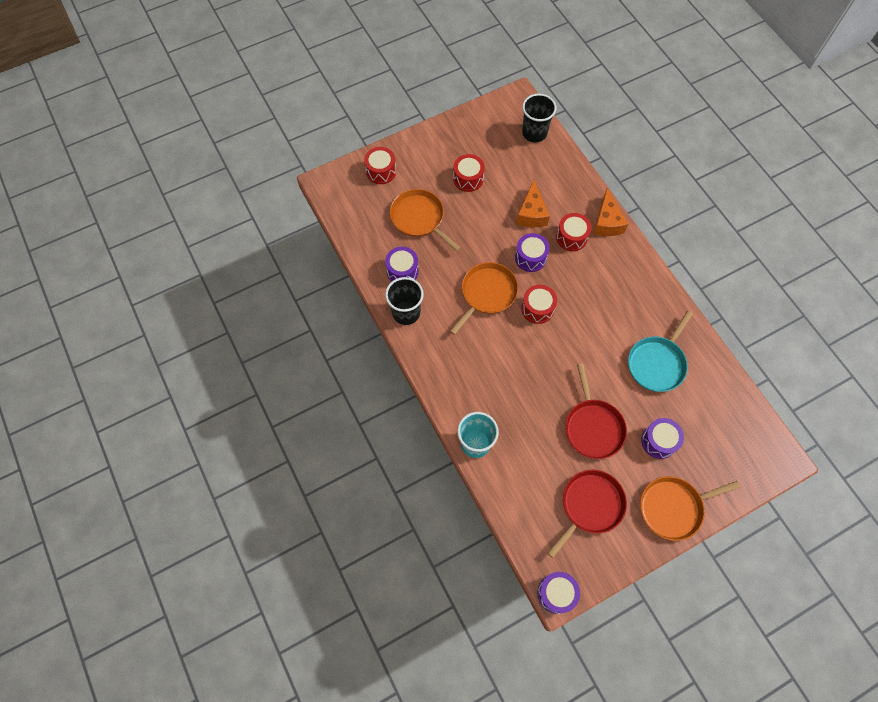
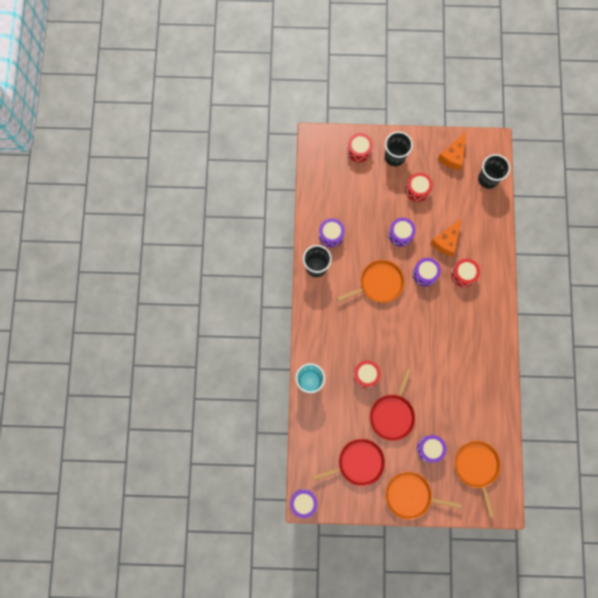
camera: 30 degrees right, 10 degrees up
orange pan [390,189,461,252] -> orange pan moved to [454,441,501,518]
red drum [521,285,557,324] -> red drum moved to [353,360,381,388]
orange cheese [593,188,628,236] -> orange cheese moved to [438,132,466,170]
turquoise pan [628,311,693,392] -> none
none -> black cup [385,131,413,166]
none -> purple drum [388,218,416,247]

